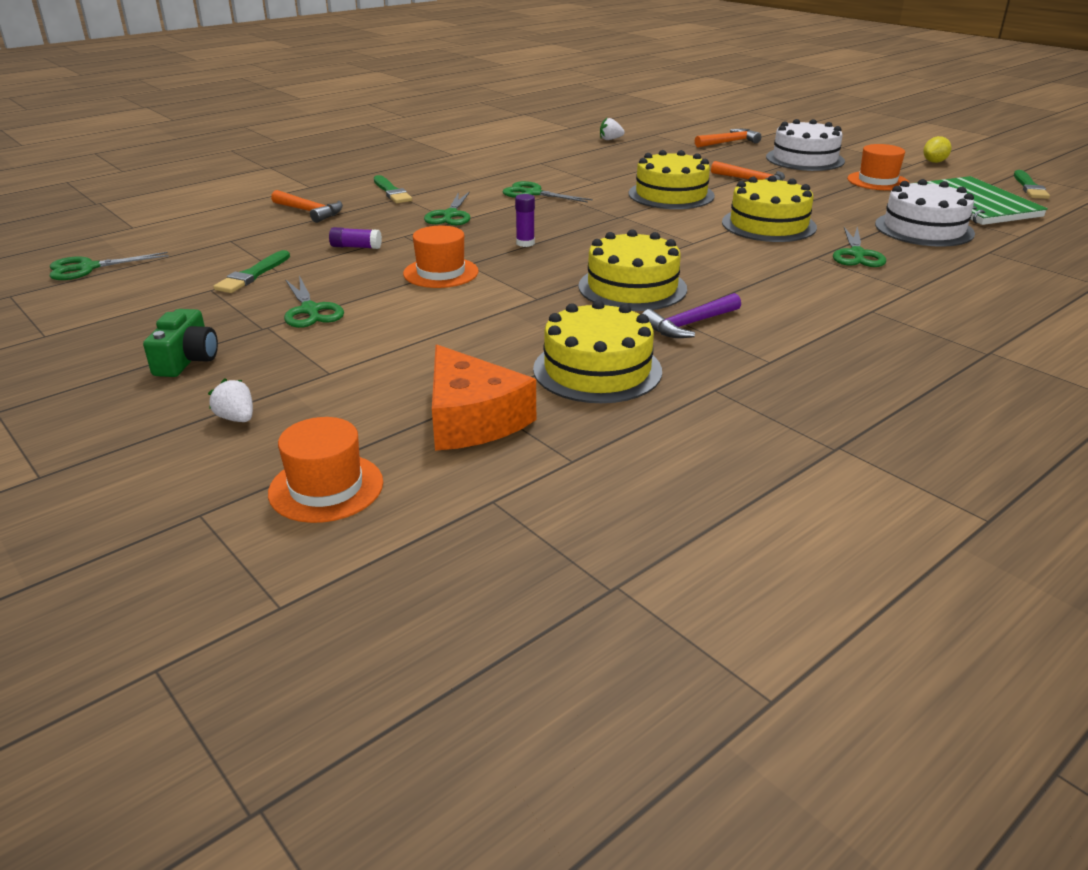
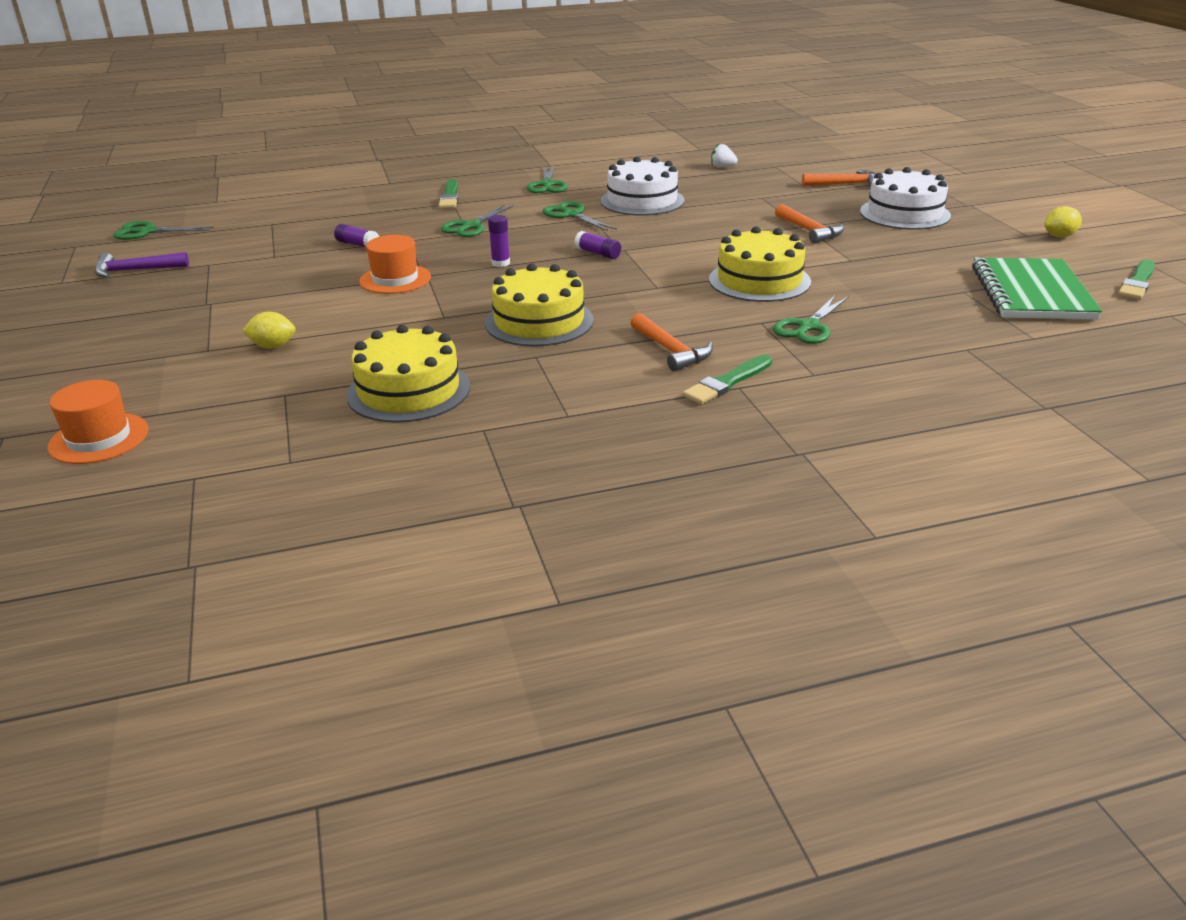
camera: 25 degrees right, 0 degrees up
green camera [143,309,218,377] -> none
white strawberry [208,378,253,422] -> none
green brush [213,250,290,293] -> green brush moved to [683,355,772,404]
orange hammer [271,190,343,223] -> orange hammer moved to [630,313,713,371]
green scissors [284,276,344,328] -> green scissors moved to [527,165,568,193]
orange cheese [432,345,536,451] -> none
yellow cake [629,150,715,209] -> none
purple hammer [642,293,741,338] -> purple hammer moved to [95,252,189,278]
orange hat [847,144,909,190] -> none
white cake [875,179,975,247] -> white cake moved to [601,157,684,216]
none -> yellow lemon [242,312,296,348]
none -> purple glue stick [574,231,621,259]

